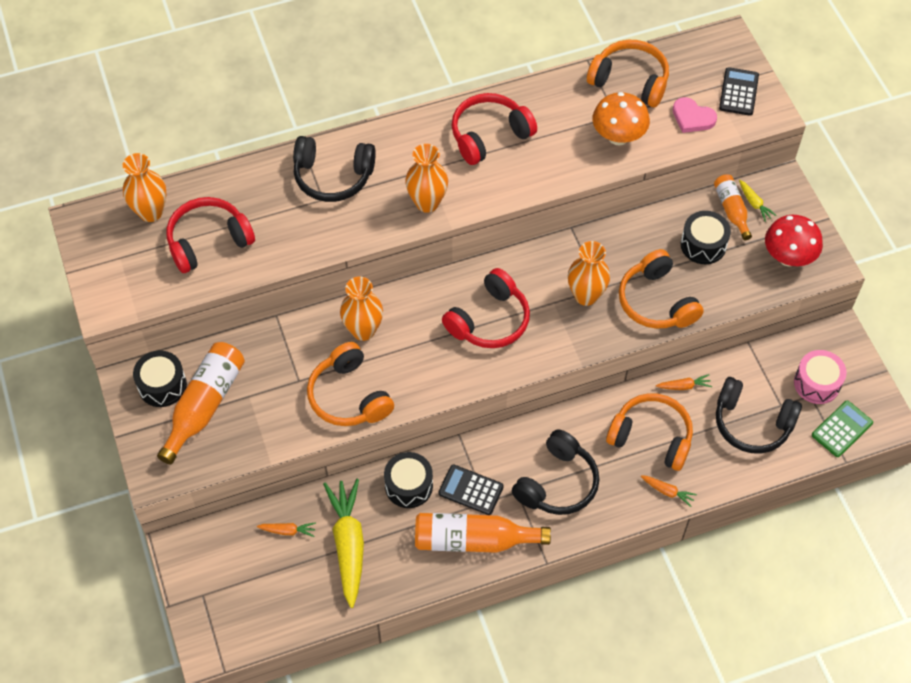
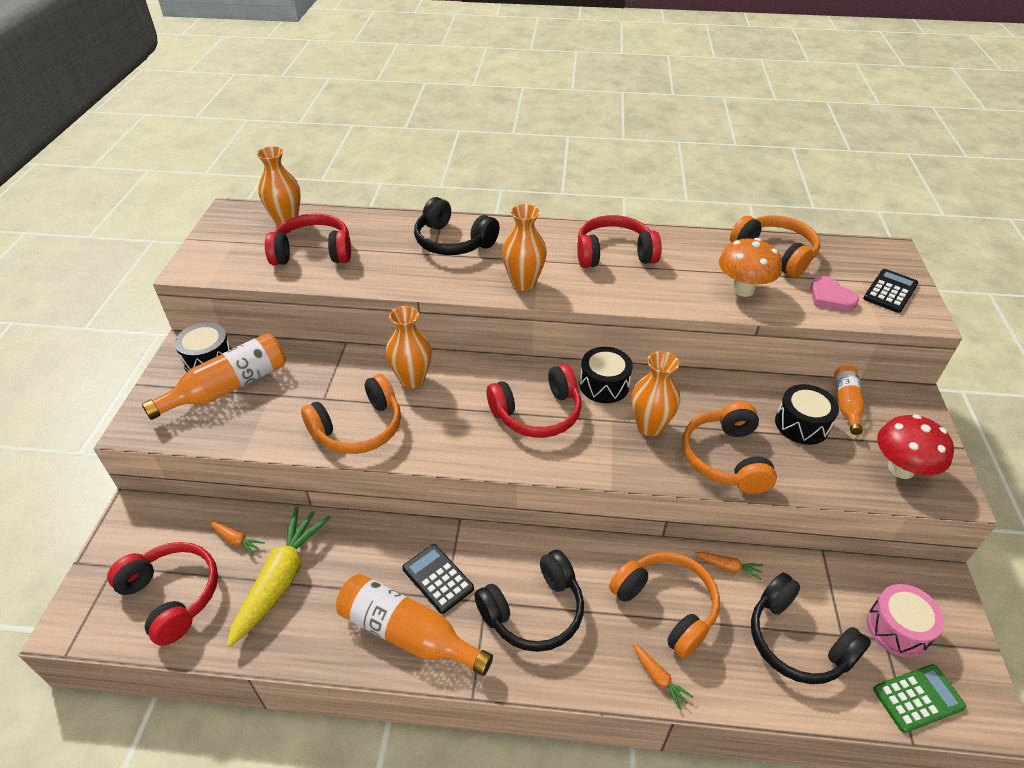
camera: 25 degrees right, 15 degrees down
orange headphones [307,342,394,426] -> orange headphones turned 120 degrees counterclockwise [301,374,401,454]
black drum [384,452,433,508] -> black drum moved to [580,347,633,403]
yellow carrot [739,180,777,222] -> none
none -> red headphones [108,542,218,646]

